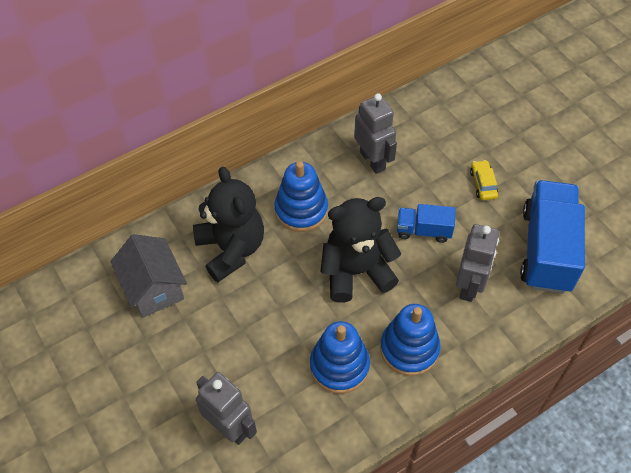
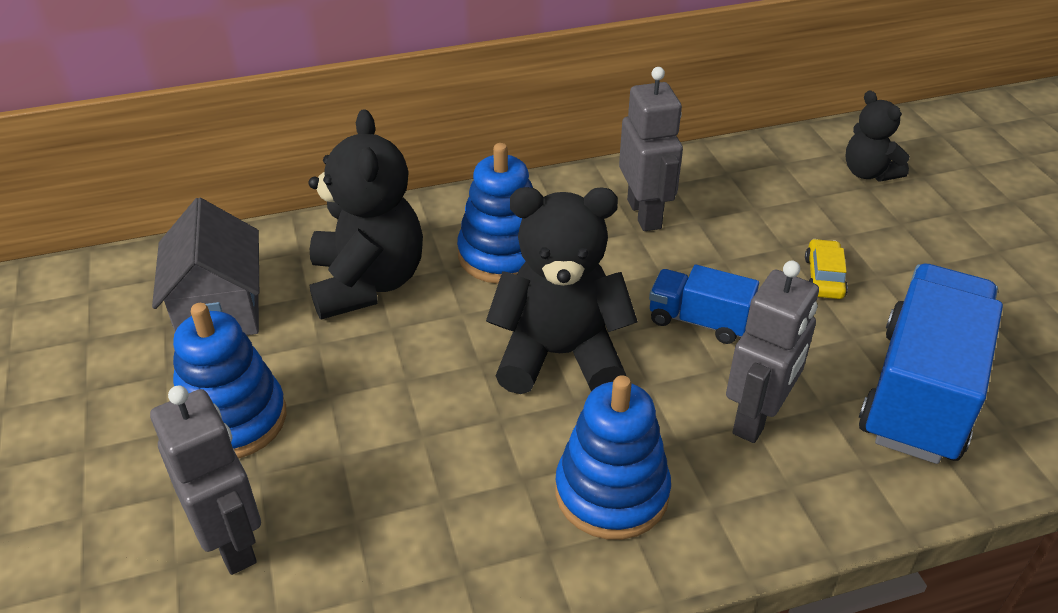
camera: 15 degrees right, 15 degrees down
blue stacking toy [310,321,370,394] -> blue stacking toy moved to [173,303,286,459]
none -> black teddy bear [846,90,910,182]

